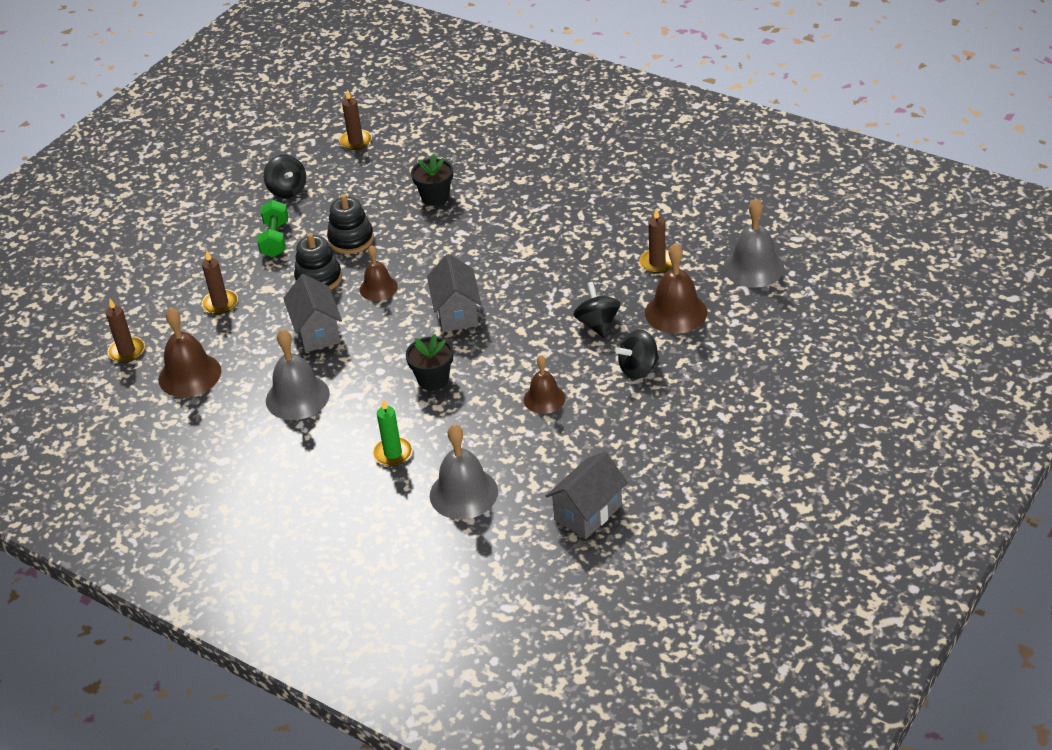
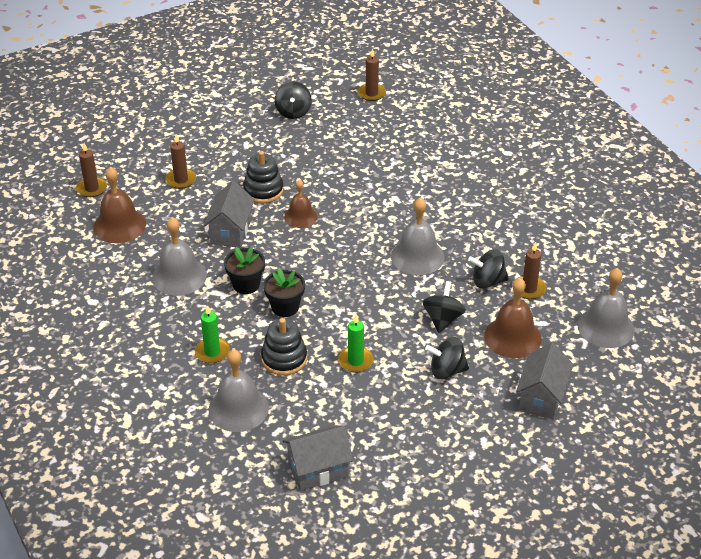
camera: 25 degrees right, 0 degrees up
green dumbbell [257,200,288,257] -> none
black stacking toy [327,194,374,254] -> black stacking toy moved to [261,318,307,375]
black flower pot [411,154,453,206] -> black flower pot moved to [224,247,265,294]
grey house [427,254,481,332] -> grey house moved to [516,343,573,419]
brown bell [524,355,565,414] -> green candle [338,315,373,373]
none -> grey bell [391,197,445,275]
none -> black spinning top [468,249,509,288]

